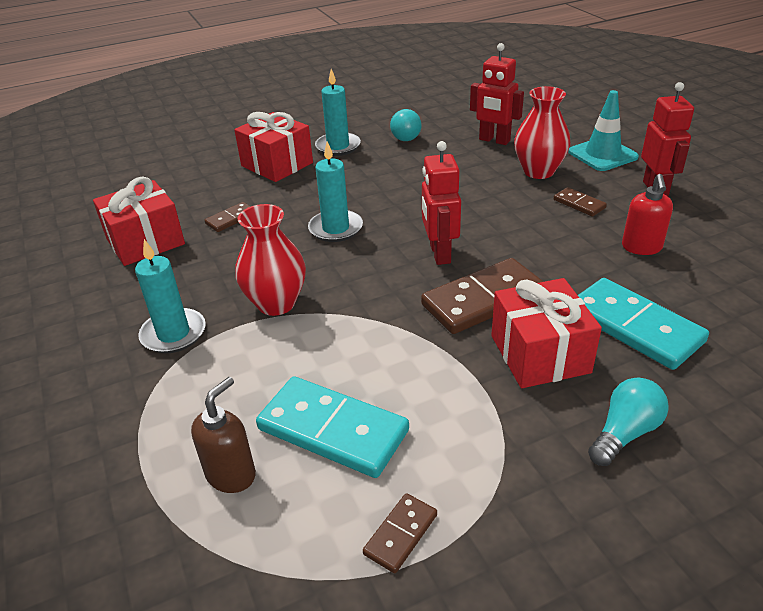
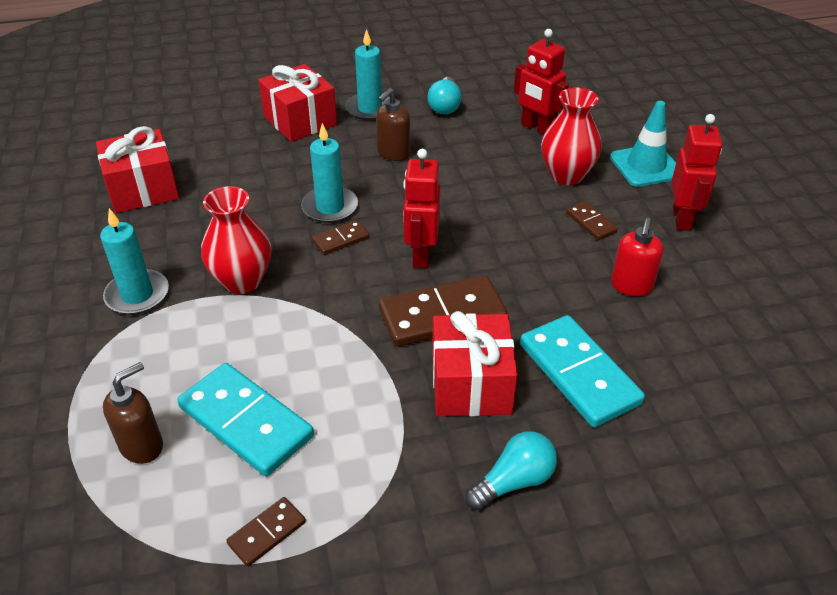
camera: 10 degrees right, 5 degrees up
brown domino [205,202,251,232] -> brown domino moved to [312,220,370,255]
none -> brown soap dispenser [376,88,410,161]

